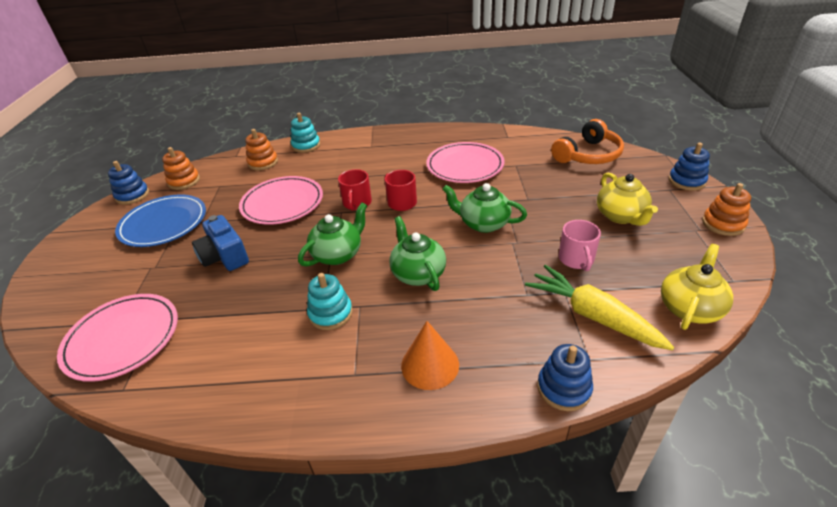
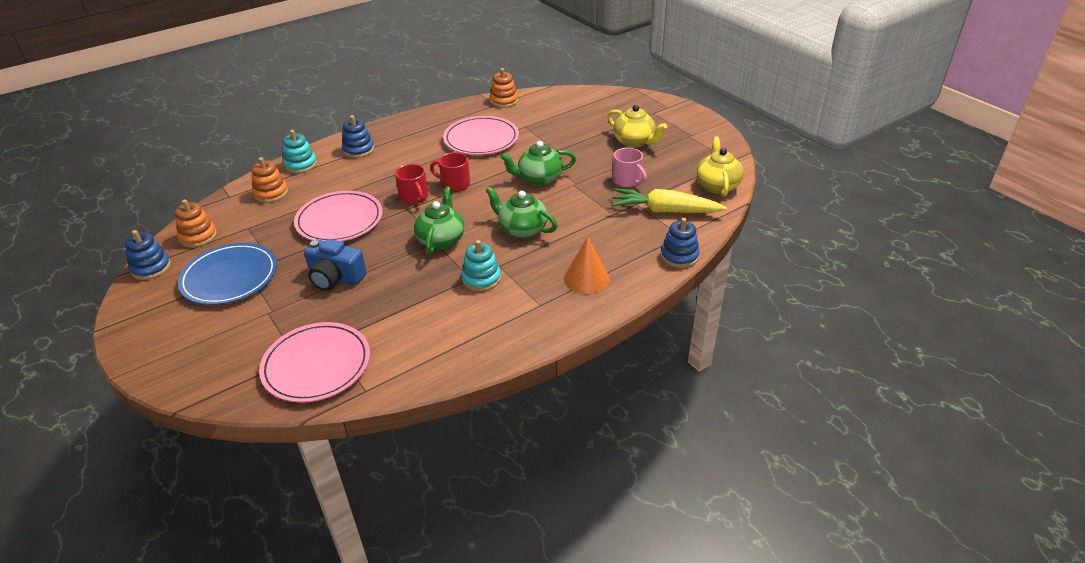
camera: 35 degrees left, 0 degrees up
orange headphones [551,119,624,164] -> none
blue stacking toy [669,143,710,191] -> blue stacking toy moved to [342,115,374,158]
orange stacking toy [702,183,751,236] -> orange stacking toy moved to [490,68,518,108]

